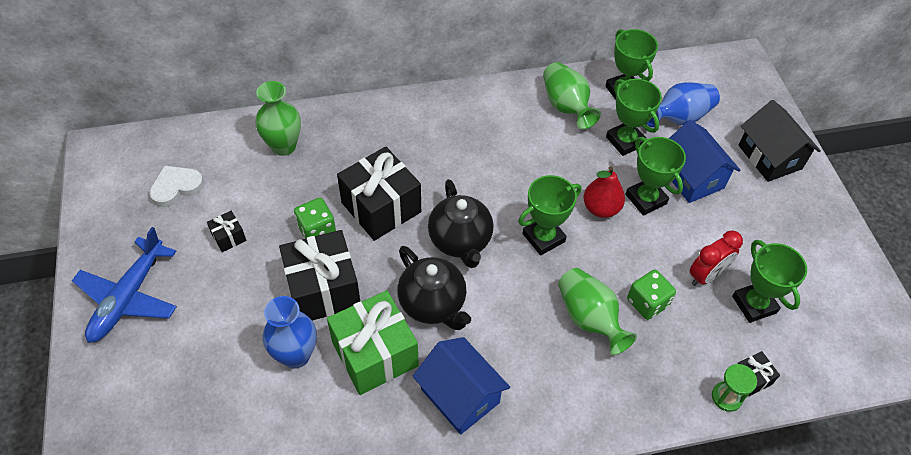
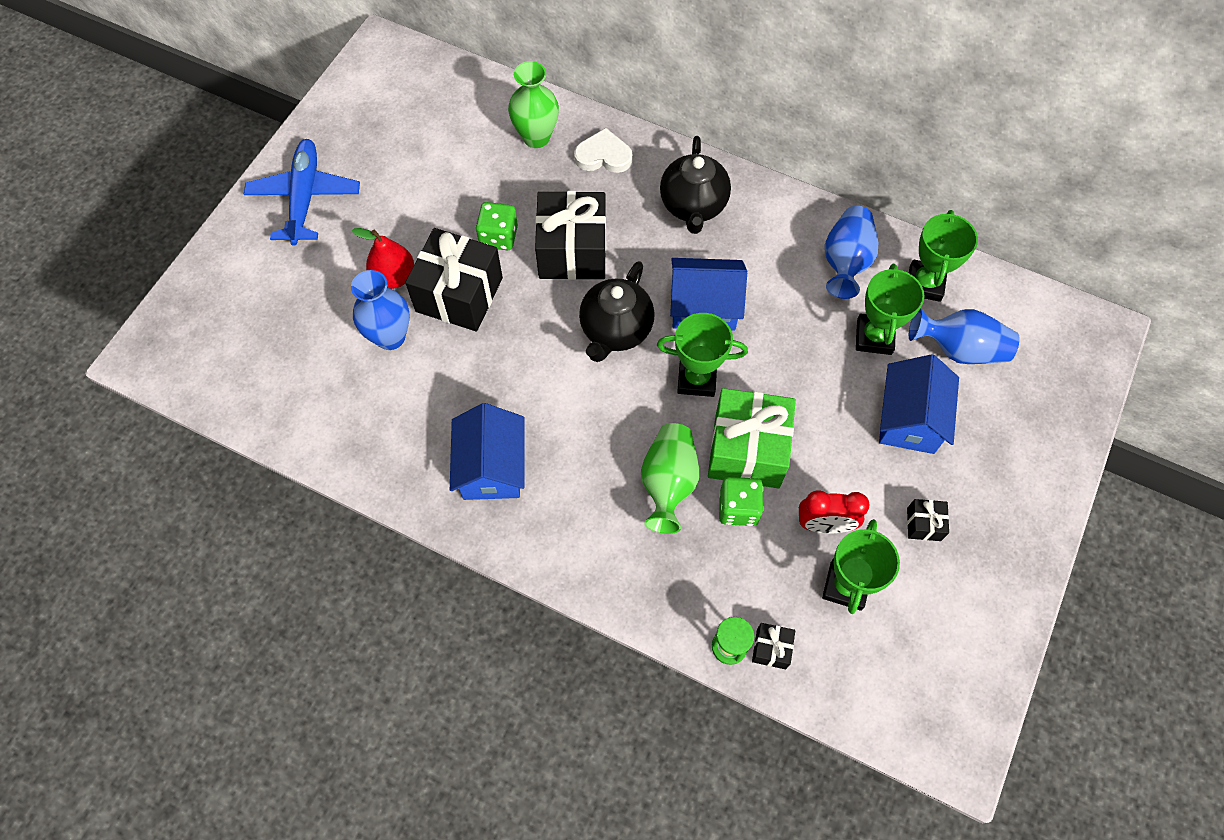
camera: 40 degrees right, 10 degrees up
blue plane [72,227,177,343] -> blue plane turned 120 degrees clockwise [244,139,360,246]
white heart [149,165,204,207] -> white heart moved to [574,128,633,173]
black gift [207,211,246,252] -> black gift moved to [907,499,949,541]
green gift [327,290,419,395] -> green gift moved to [708,388,796,488]
black teapot [397,246,471,330] -> black teapot moved to [660,136,731,234]
green vase [543,62,601,129] -> blue vase [824,206,878,299]
red pear [584,166,625,218] -> red pear moved to [352,228,414,289]
green trophy [626,137,686,216] -> none
black house [739,100,821,182] -> none
none -> blue house [670,258,747,331]

